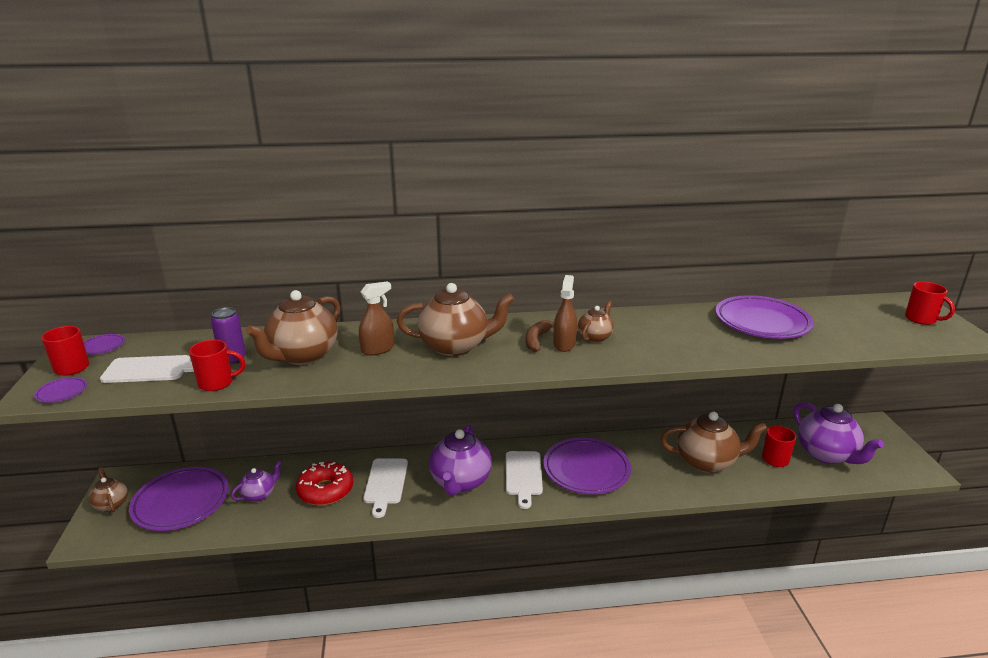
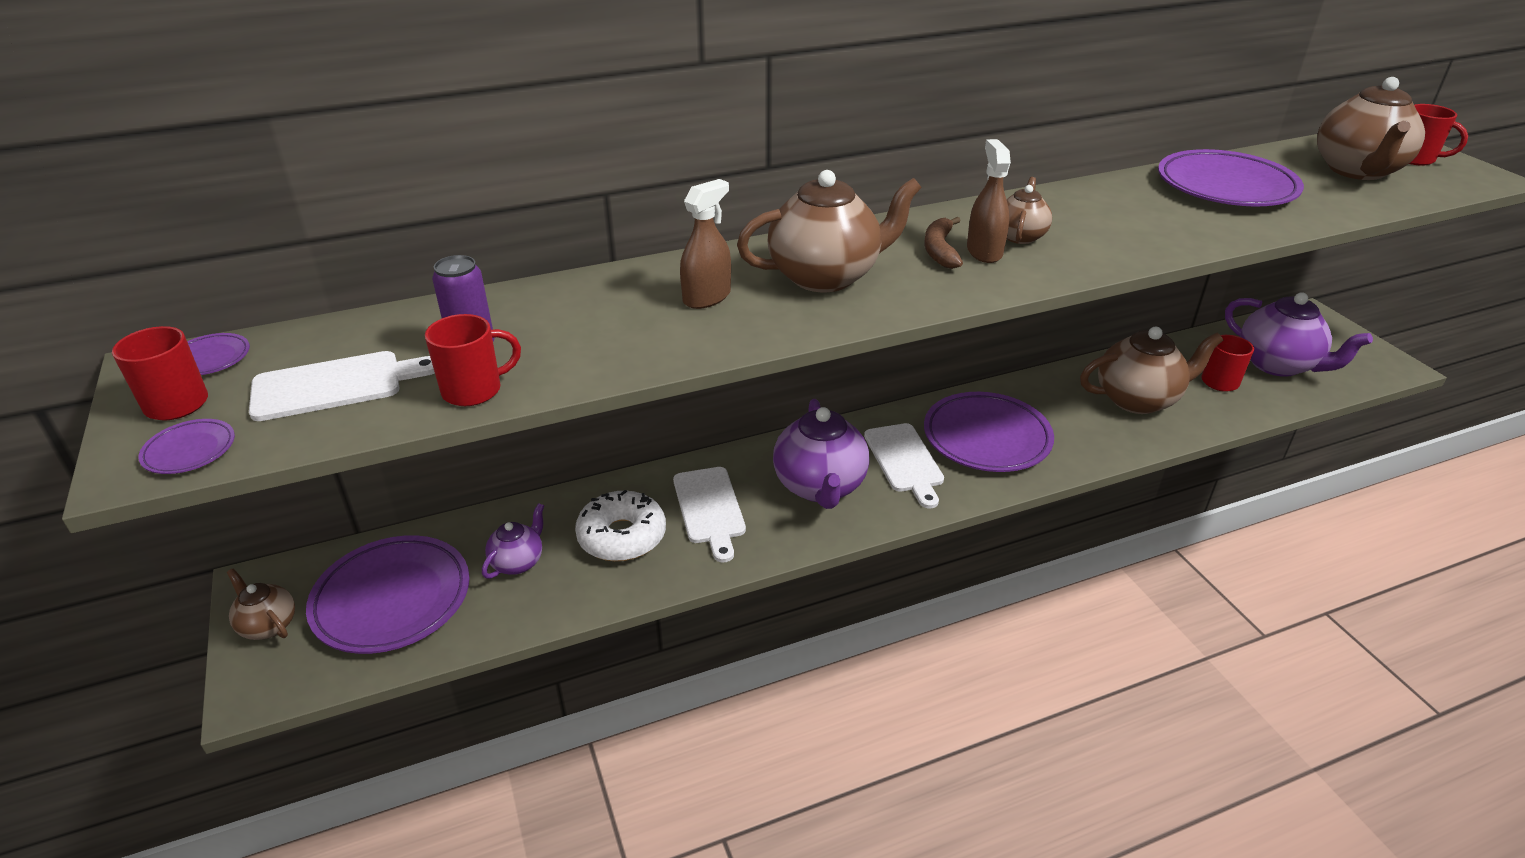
camera: 15 degrees left, 10 degrees up
brown teapot [246,290,340,365] -> brown teapot moved to [1317,77,1425,180]
red donut [296,462,353,506] -> white donut [575,490,666,561]

